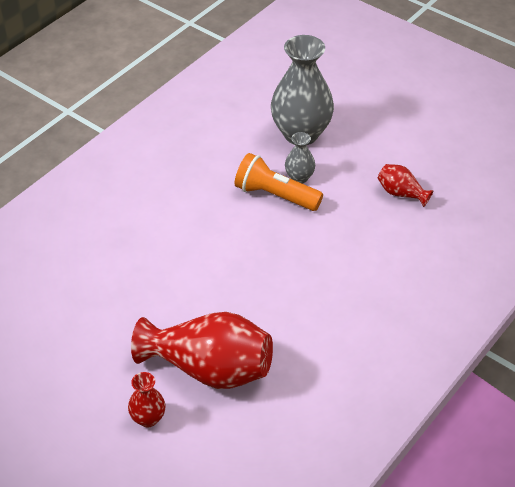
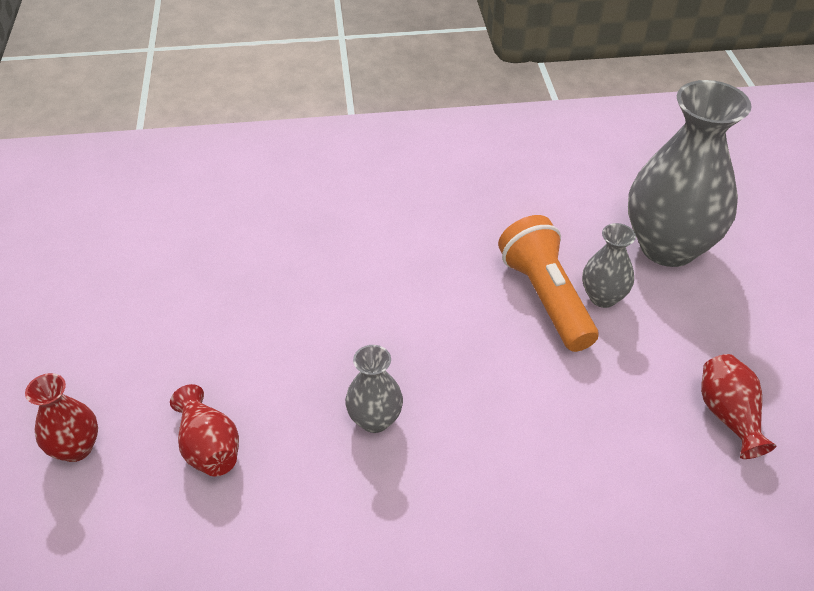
camera: 45 degrees right, 0 degrees up
red vase [131,312,273,389] -> red vase [170,384,239,477], size x0.47
none -> grey vase [345,345,403,433]

